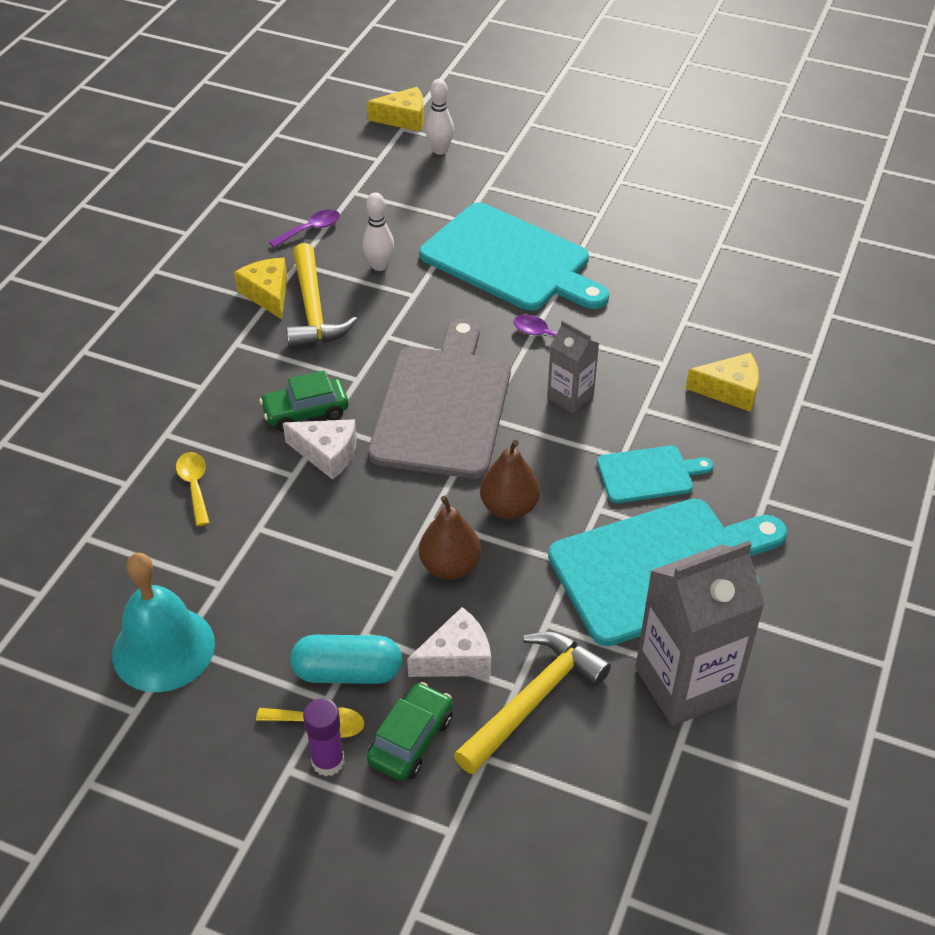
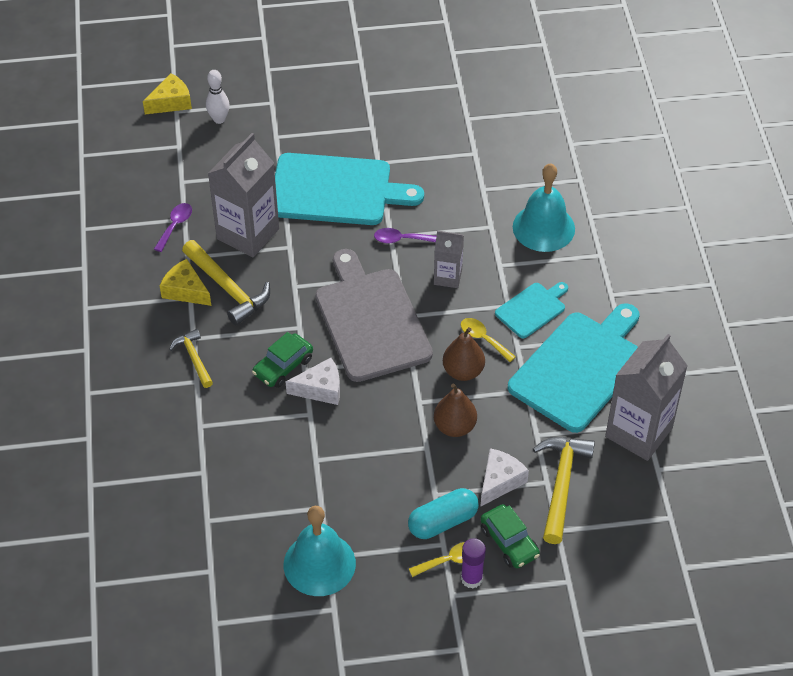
camera: 30 degrees left, 5 degrees up
yellow spoon [176,452,210,526] -> yellow spoon moved to [461,318,516,362]
white bowling pin [363,192,394,271] -> grey carton [208,133,279,257]
green car [367,682,453,781] -> green car turned 150 degrees clockwise [481,504,540,568]
yellow cheese [686,353,759,412] -> turquoise bell [513,163,575,252]
none -> yellow hammer [169,329,213,388]

